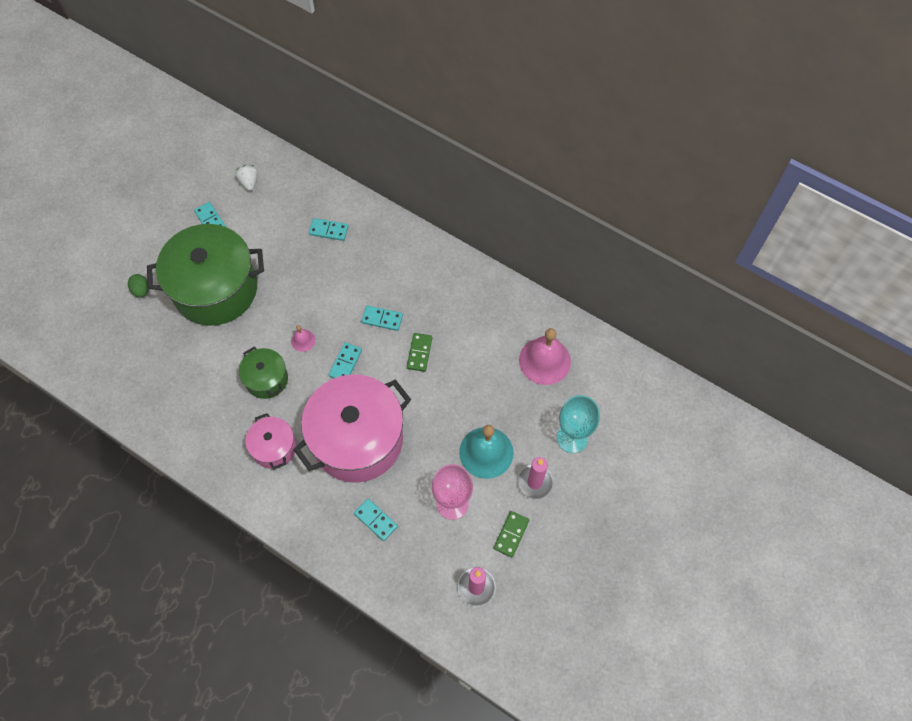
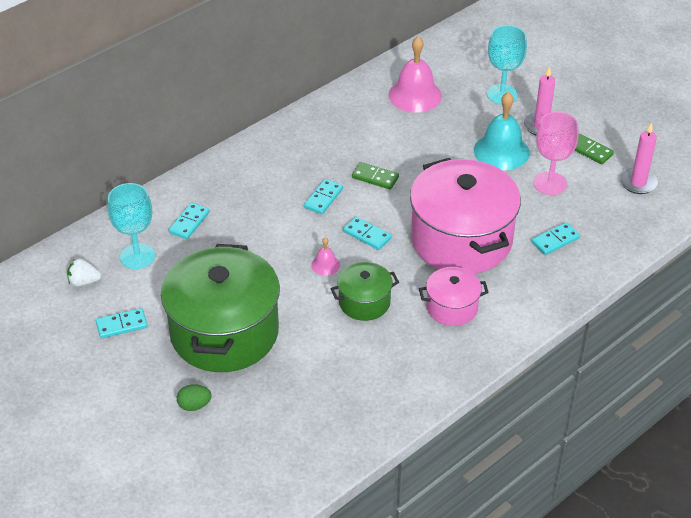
camera: 75 degrees left, 20 degrees down
none -> turquoise goblet [108,183,155,269]

